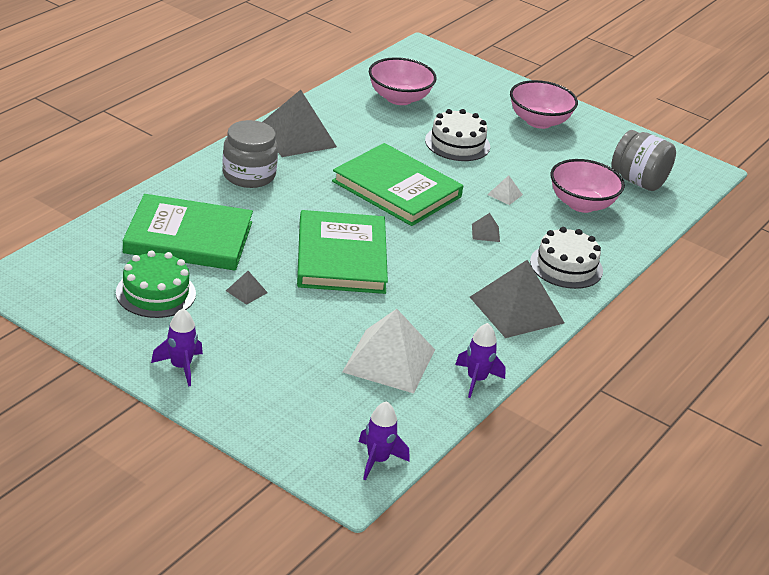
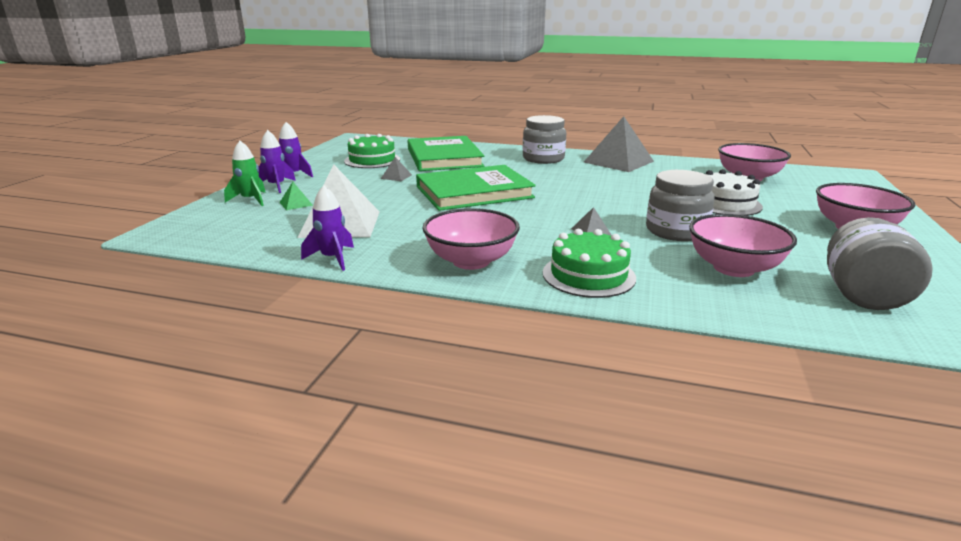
camera: 75 degrees right, 10 degrees down
green book [332,143,463,226] -> none
purple rocket [359,401,410,480] -> purple rocket moved to [259,130,296,193]
grey pyramid [470,260,565,338] -> pink bowl [422,208,520,270]
white pyramid [487,175,523,205] -> grey jar [646,170,715,241]
white cake [530,227,603,289] -> green cake [543,229,636,298]
none -> green rocket [224,141,266,206]
none -> green pyramid [279,182,313,210]

